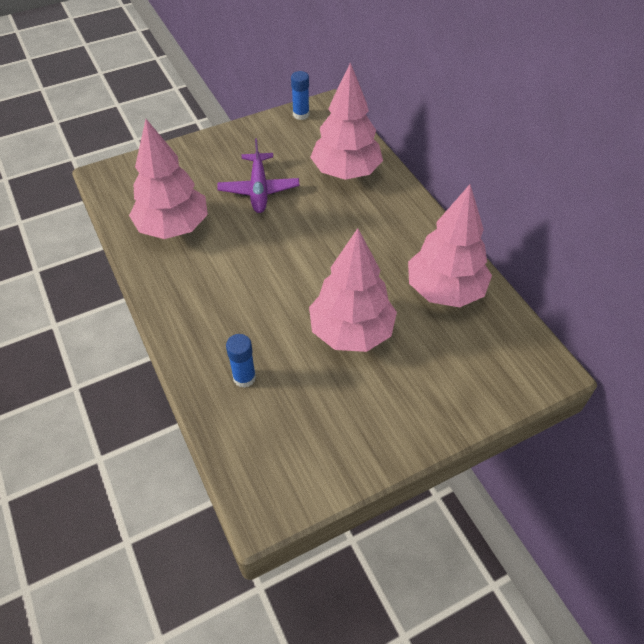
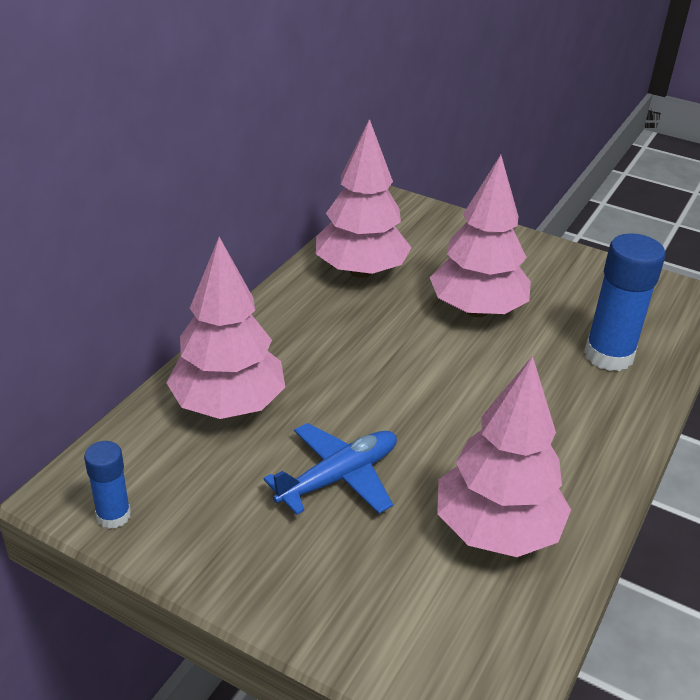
camera: 125 degrees left, 15 degrees down
purple plane [218,138,299,213] -> blue plane [263,423,397,515]
blue glue stick [226,334,256,388] -> blue glue stick [584,233,665,371], size x1.81

